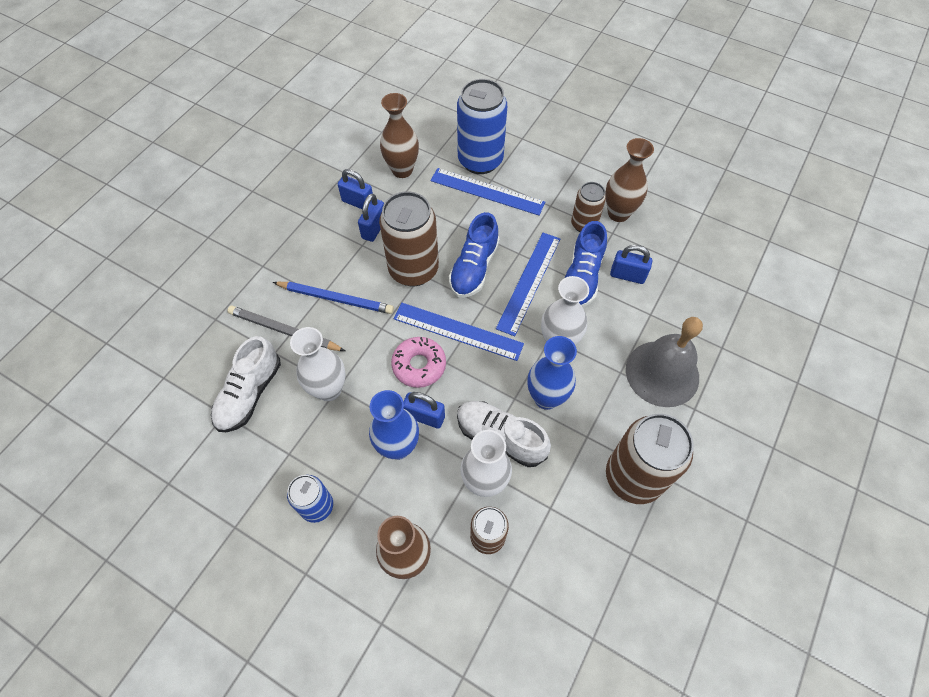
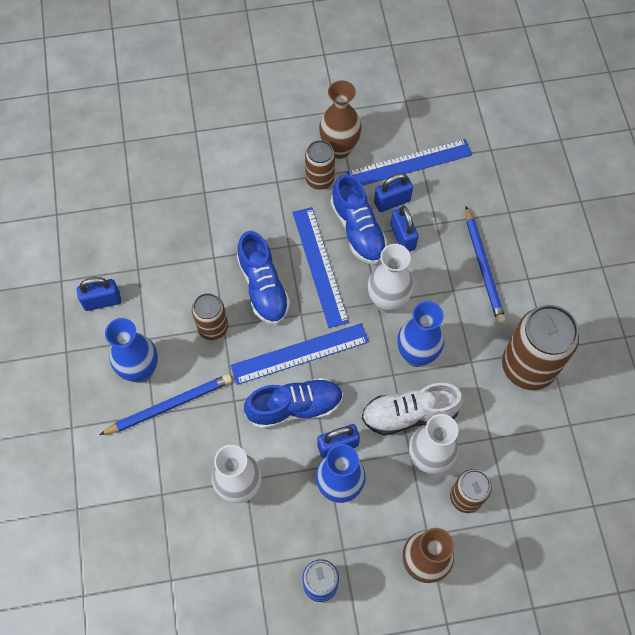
camera: 40 degrees left, 5 degrees up
white shoe [211,336,281,432] -> none
grey pencil [227,306,345,351] -> none
blue padlock [358,194,384,242] -> blue padlock moved to [391,206,418,252]
brown can [379,191,439,287] -> brown can [192,293,228,340], size x0.56
brown vase [380,93,419,178] -> none
pink donut [391,337,446,388] -> blue shoe [244,378,343,429]
blue ruler [430,168,545,215] -> blue ruler moved to [346,139,472,186]
blue can [457,79,507,174] -> none
grey bell [626,317,703,407] -> blue pencil [465,206,506,324]
none -> blue vase [105,318,158,383]

